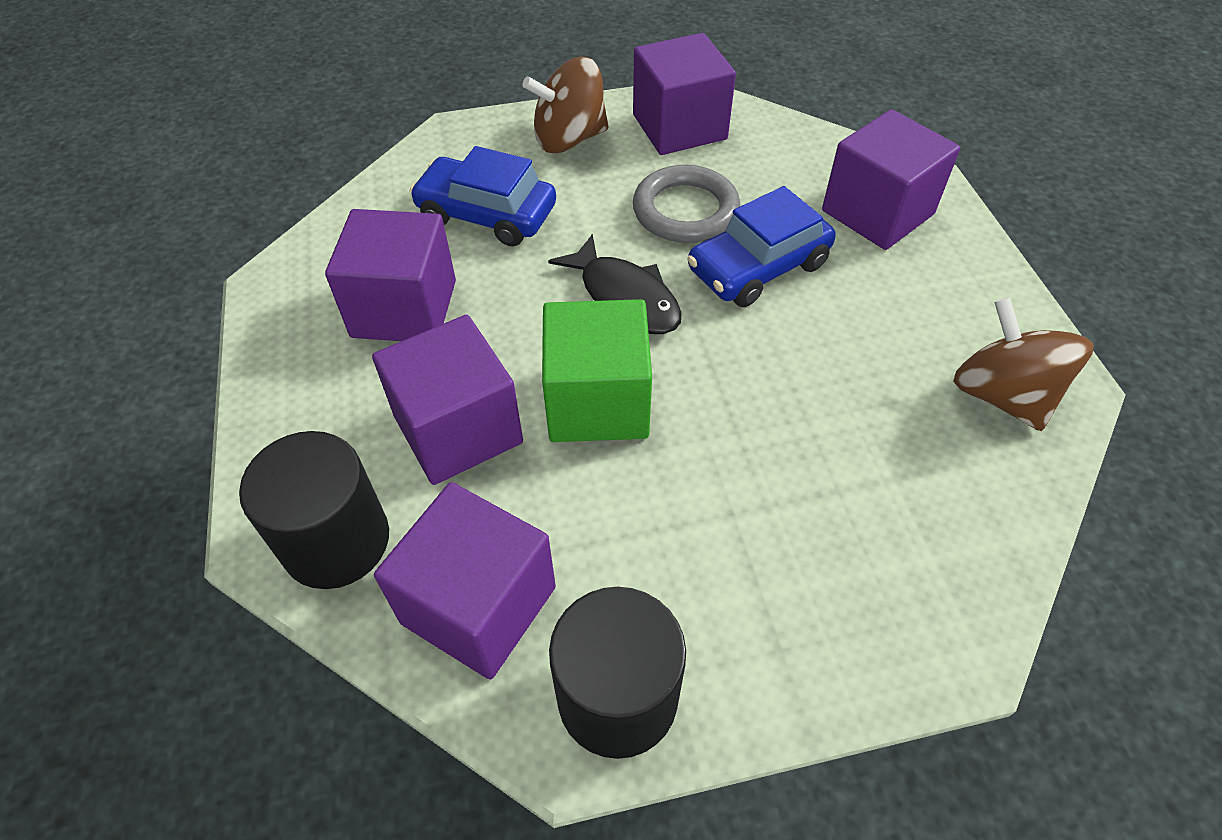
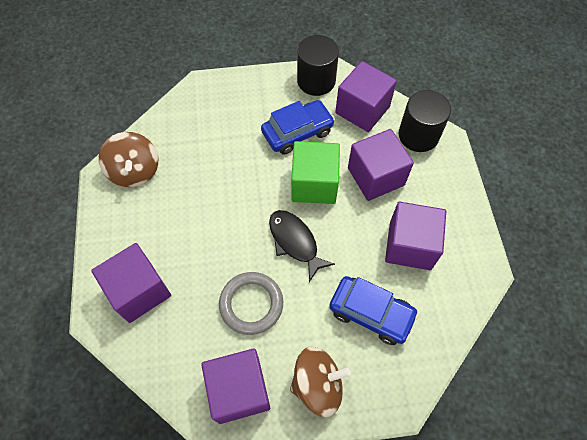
camera: 175 degrees left, 10 degrees up
blue car [687,186,836,307] -> blue car moved to [261,100,335,155]

